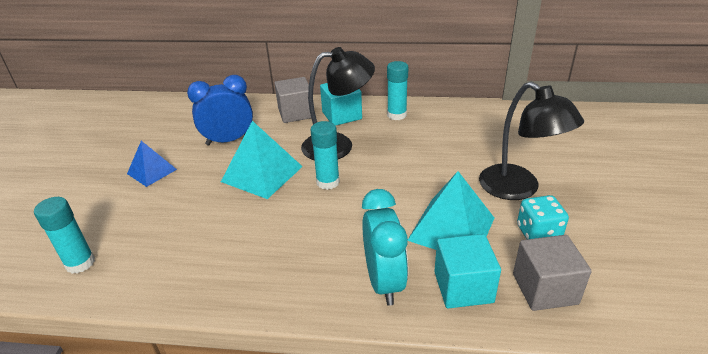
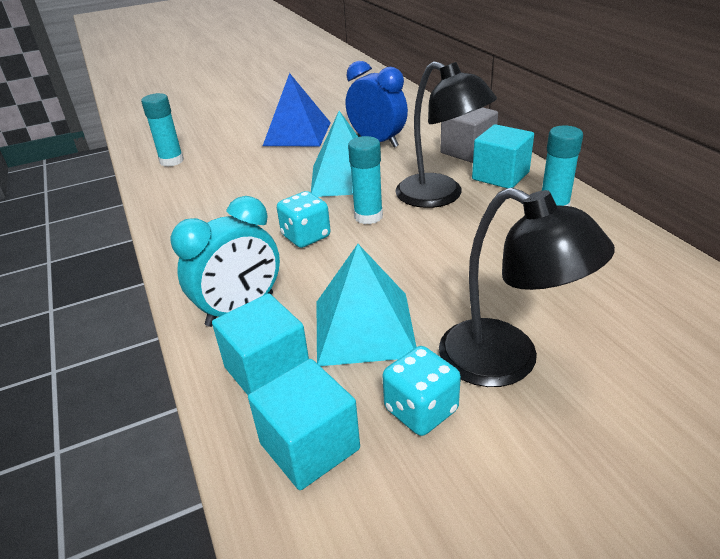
camera: 60 degrees right, 0 degrees up
blue pyramid [127,141,177,187] -> blue pyramid [263,73,331,146], size x1.63
black lamp [479,82,584,200] -> black lamp turned 75 degrees counterclockwise [439,187,615,387]
grey cube [513,235,592,311] -> turquoise cube [248,359,360,490]
none -> turquoise dice [277,191,331,248]

